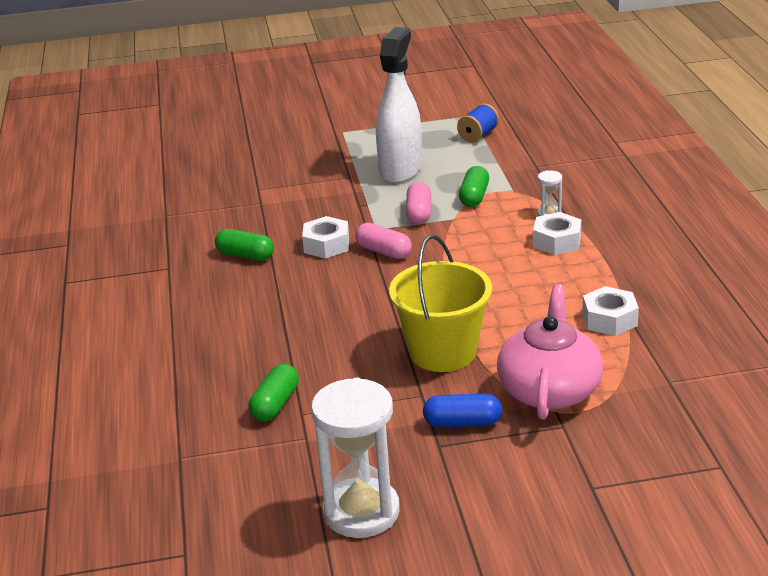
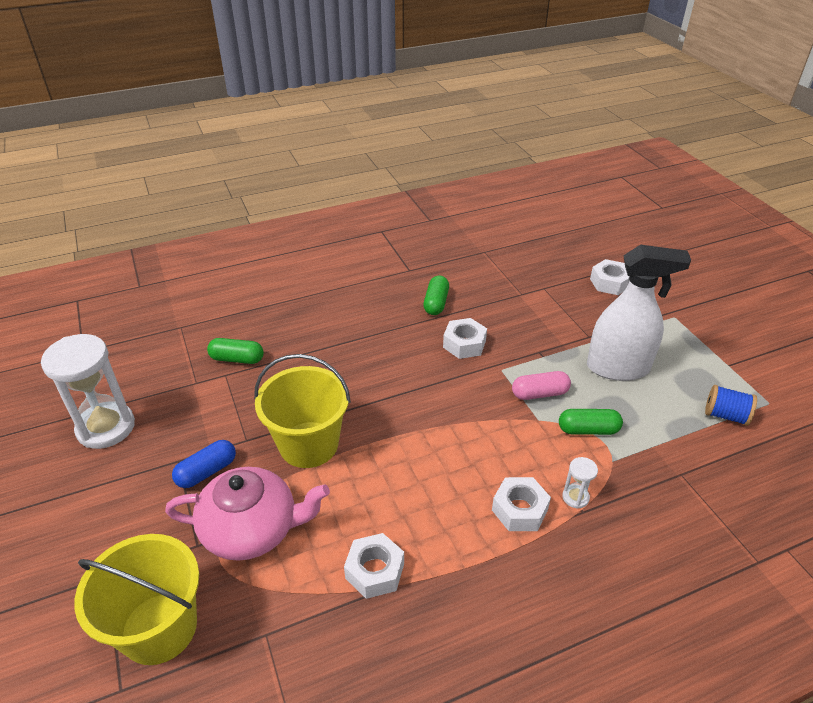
camera: 75 degrees right, 10 degrees up
pink capsule [355,223,412,259] -> none
blue capsule [423,394,502,427] -> blue capsule turned 60 degrees clockwise [172,440,236,488]
none -> yellow bucket [74,534,199,665]
none -> white nut [590,259,630,295]

